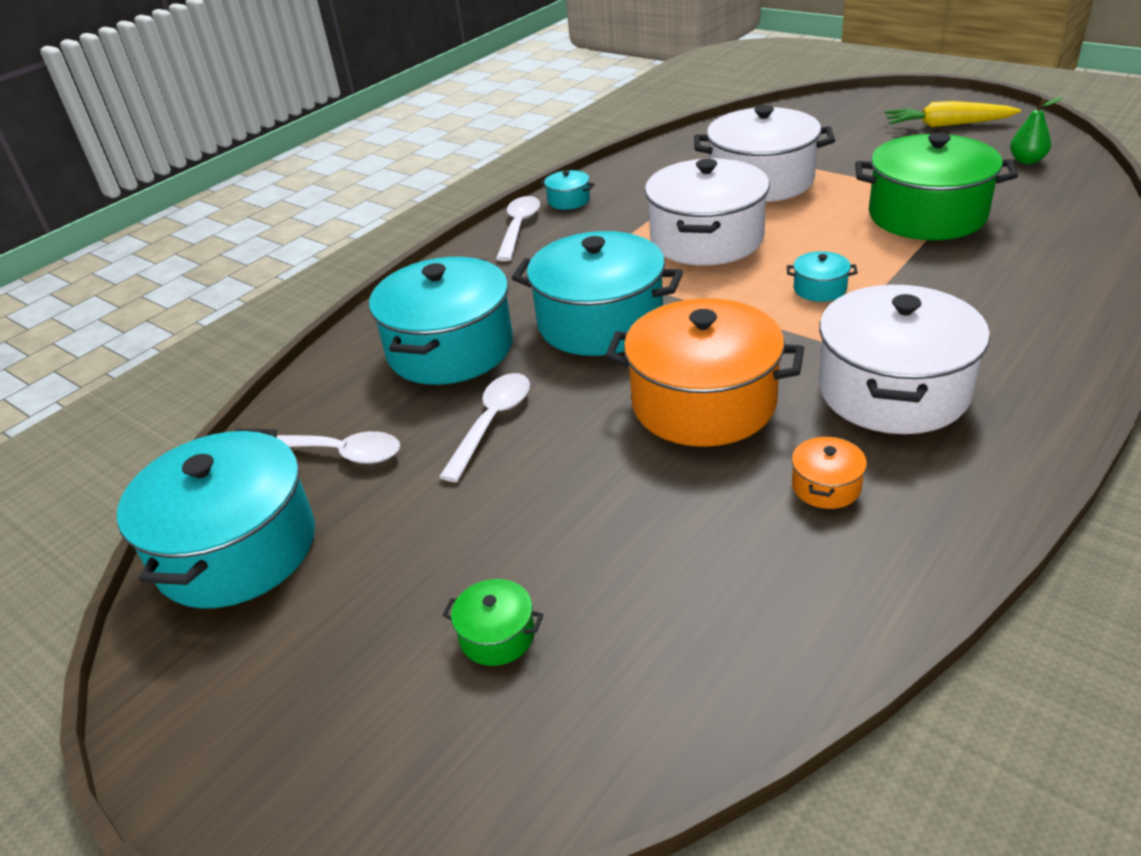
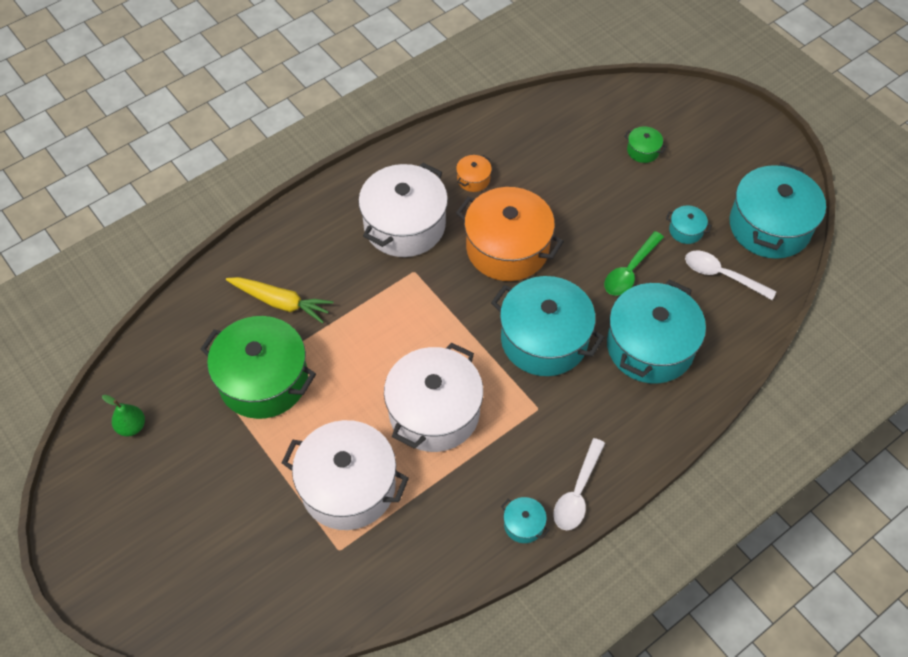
camera: 170 degrees left, 20 degrees up
white spoon [439,373,530,482] -> green spoon [604,231,664,296]
turquoise pot [787,251,858,302] -> turquoise pot moved to [666,205,712,244]
yellow carrot [885,101,1021,128] -> yellow carrot moved to [226,277,333,324]

